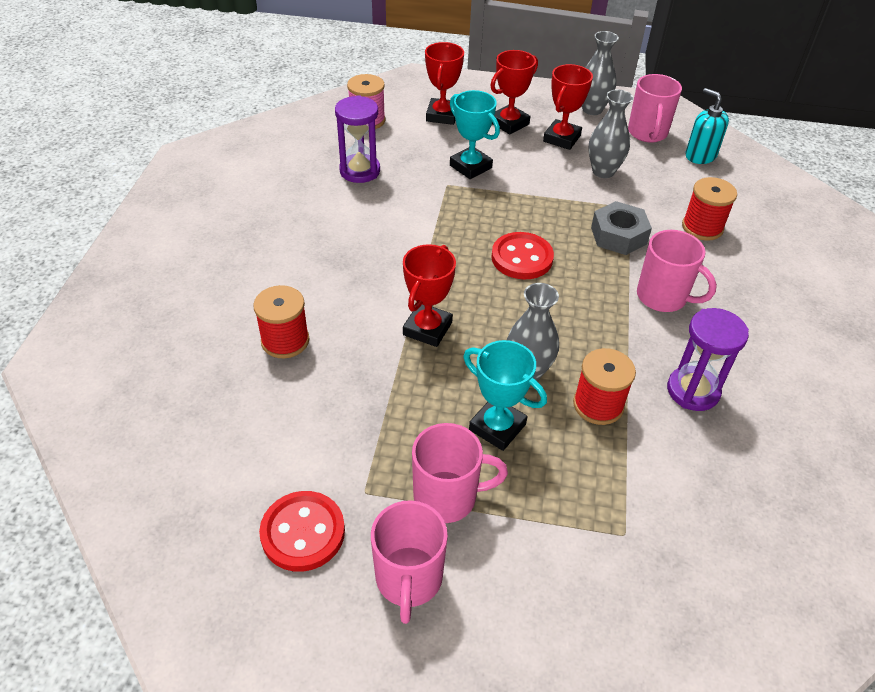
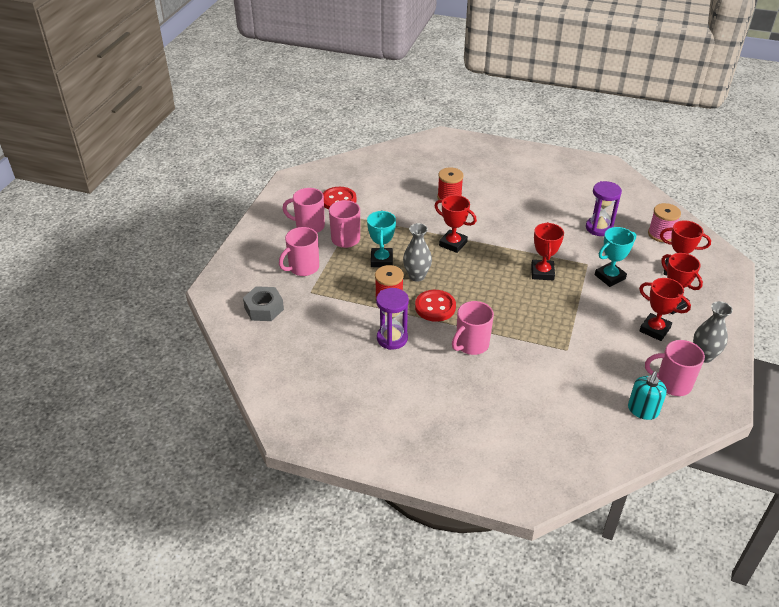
camera: 100 degrees right, 5 degrees down
turquoise trophy [463,340,547,451] -> turquoise trophy turned 45 degrees counterclockwise [367,210,396,267]
red button [491,232,554,279] -> red button moved to [415,290,456,322]
grey vase [588,89,633,178] -> none
grey nut [591,201,652,255] -> grey nut moved to [243,286,284,321]
red spool [682,177,737,241] -> none
turquoise soap dispenser [686,88,729,164] -> turquoise soap dispenser turned 150 degrees clockwise [628,371,667,420]
none -> pink mug [279,227,319,276]
none -> red trophy [531,222,564,280]

